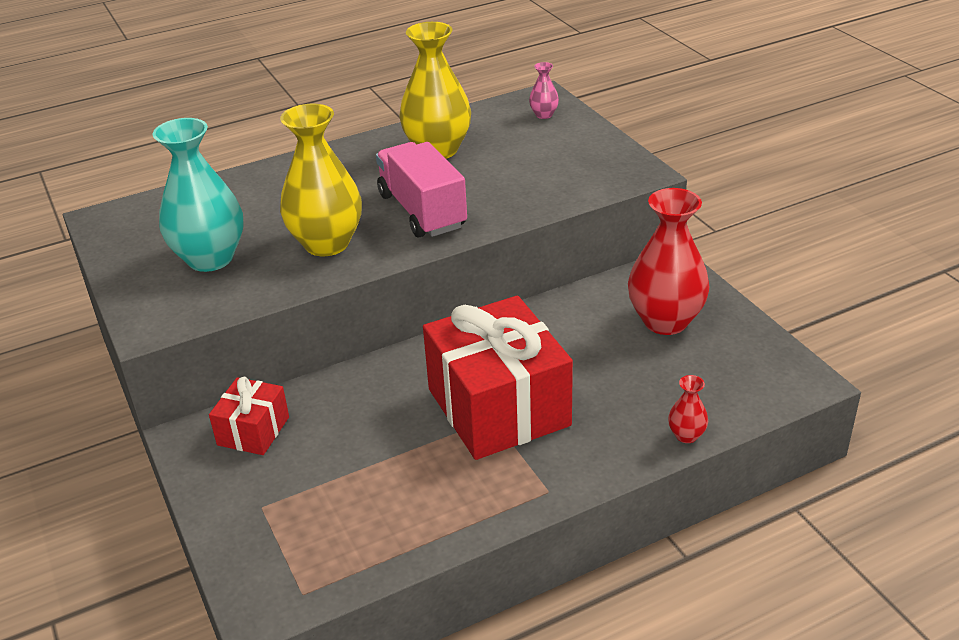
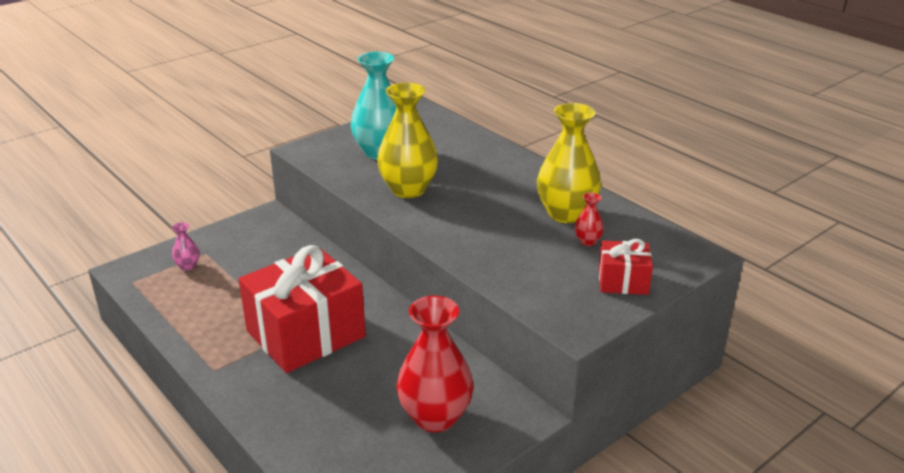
camera: 75 degrees right, 5 degrees down
red gift [209,377,289,455] -> red gift moved to [599,239,653,295]
pink truck [376,142,467,237] -> none
pink vase [529,62,559,119] -> pink vase moved to [172,222,200,271]
red vase [668,375,708,443] -> red vase moved to [574,193,604,246]

